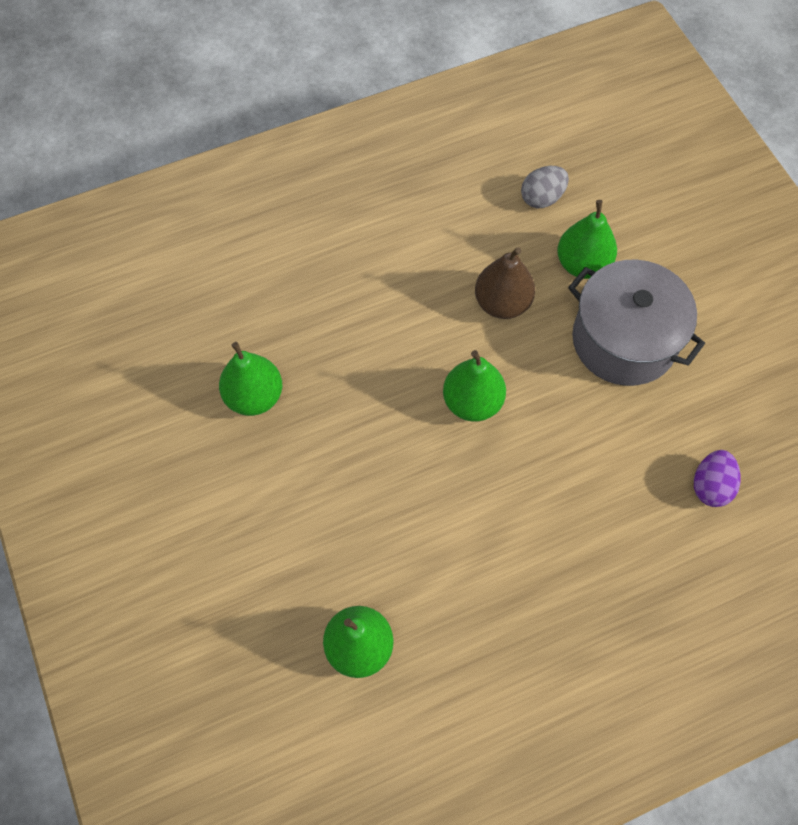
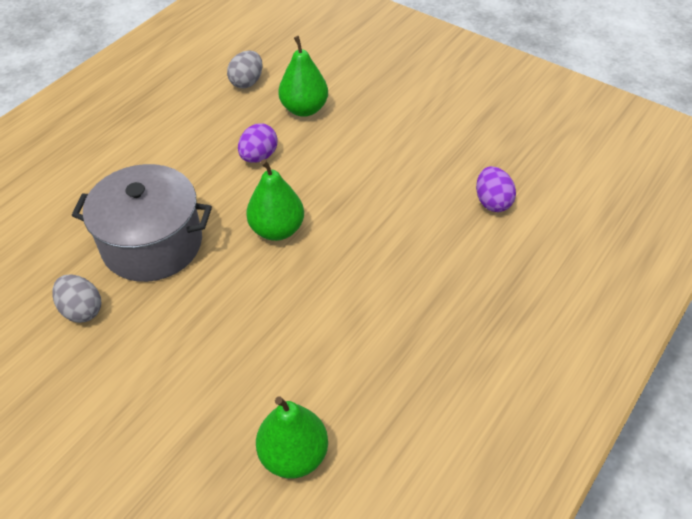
camera: 30 degrees left, 15 degrees down
green pear [219,342,282,416] -> grey egg [52,274,101,323]
brown pear [475,247,535,319] -> purple egg [238,123,278,163]
grey pot [568,260,705,386] -> grey pot moved to [72,164,212,282]

